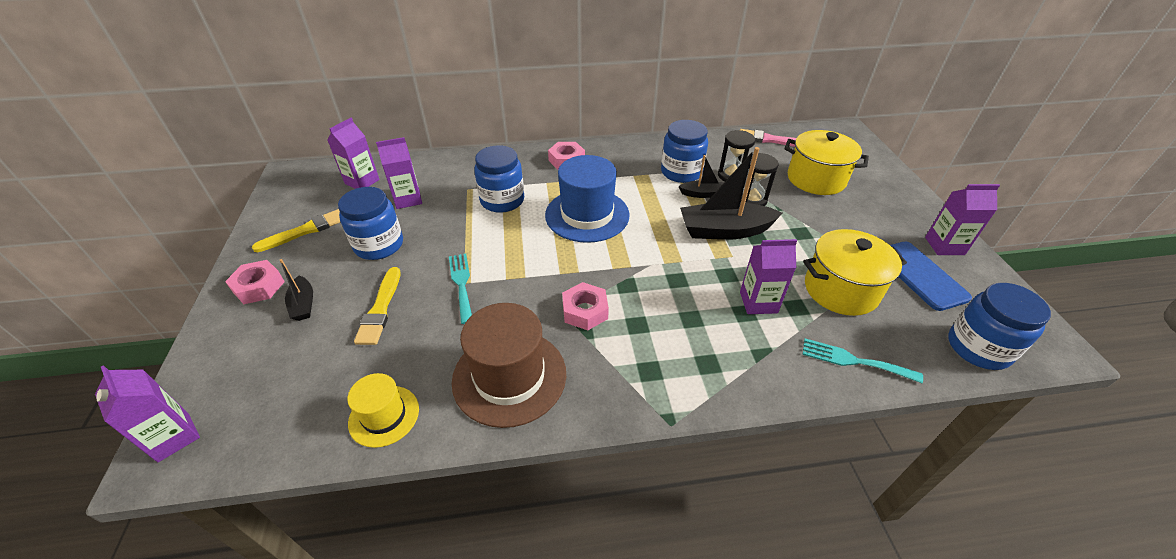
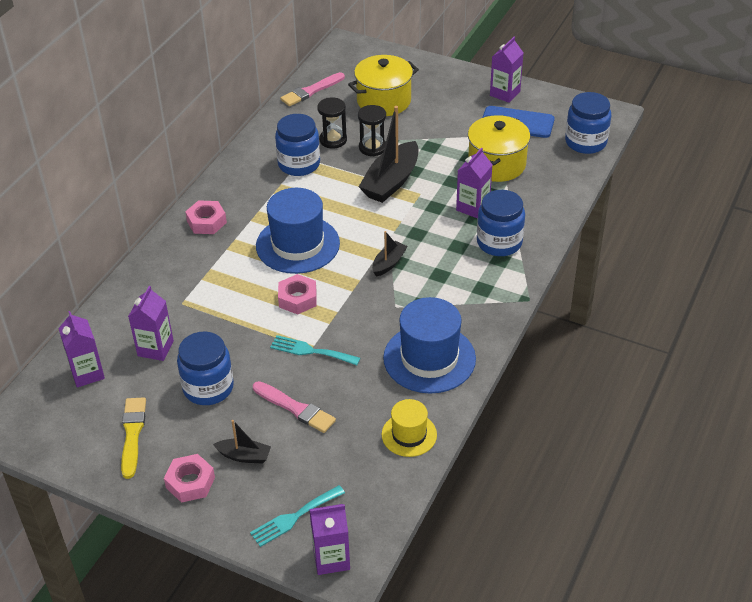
camera: 55 degrees left, 0 degrees up
yellow brush [354,267,401,345] -> pink brush [253,381,336,433]
brown hat [452,303,566,428] -> blue hat [383,297,476,393]
blue jar [474,145,524,213] -> blue jar moved to [477,190,525,256]
pink nut [562,282,609,330] -> pink nut moved to [278,274,317,315]
black boat [678,155,724,198] -> black boat moved to [372,231,408,277]
turquoise fork [802,338,923,383] -> turquoise fork moved to [250,485,345,547]

